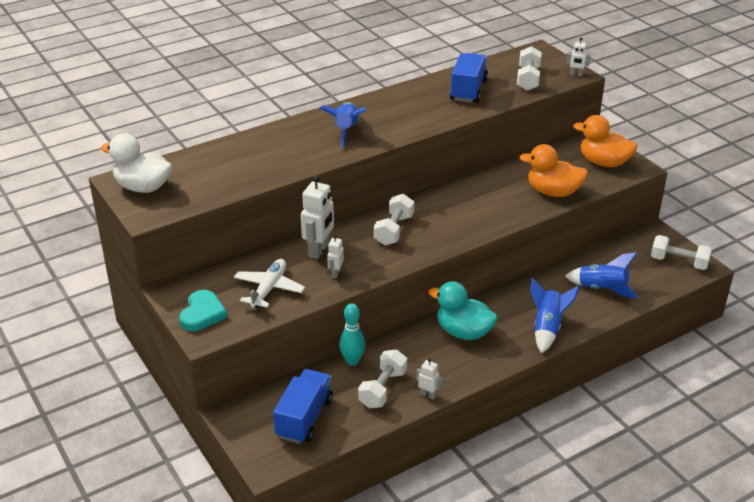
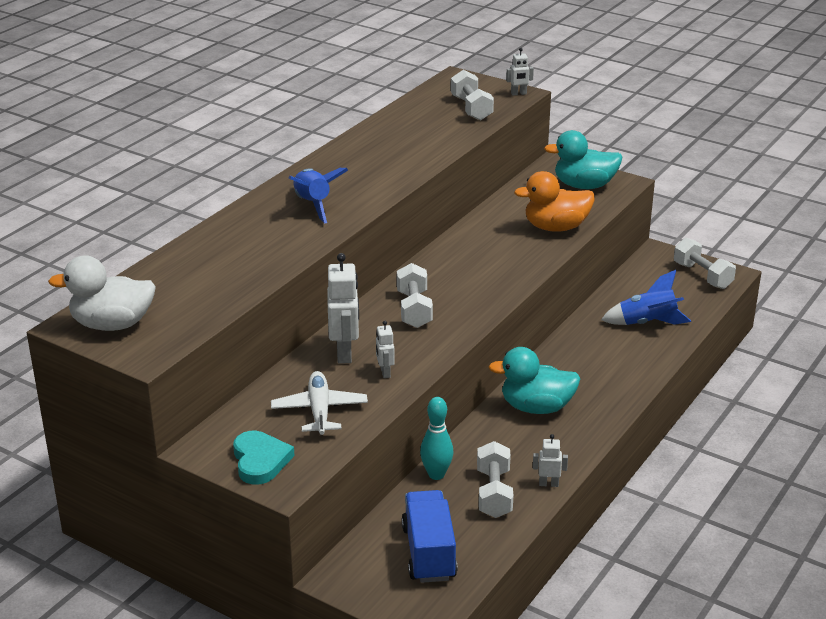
camera: 25 degrees left, 5 degrees down
blue truck [450,53,488,103] -> none
blue rocket [530,278,579,354] -> none
orange duck [573,115,638,167] -> turquoise duck [544,130,622,189]
white dumbbell [651,235,712,270] -> white dumbbell turned 60 degrees clockwise [674,238,736,289]

